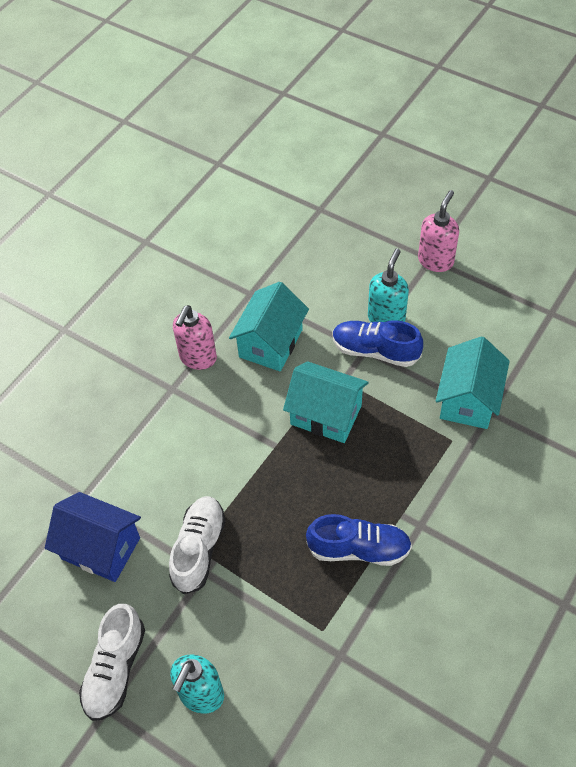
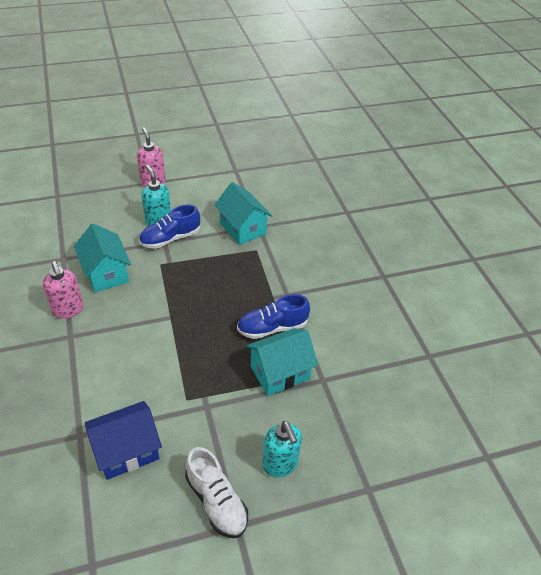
camera: 55 degrees left, 10 degrees down
white shoe [169,496,226,594] -> none
turquoise house [283,361,369,443] -> turquoise house moved to [246,328,318,396]
blue shoe [306,514,412,566] -> blue shoe turned 150 degrees counterclockwise [237,294,310,339]

